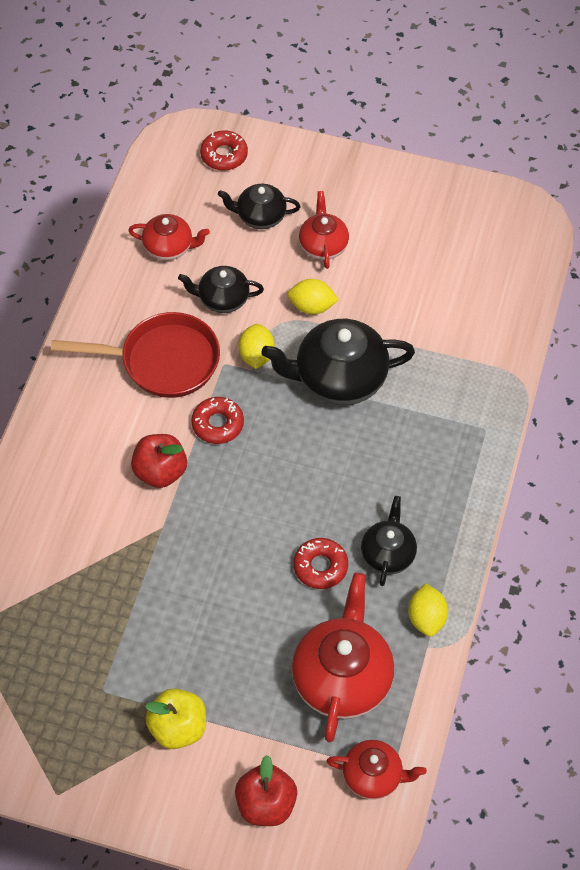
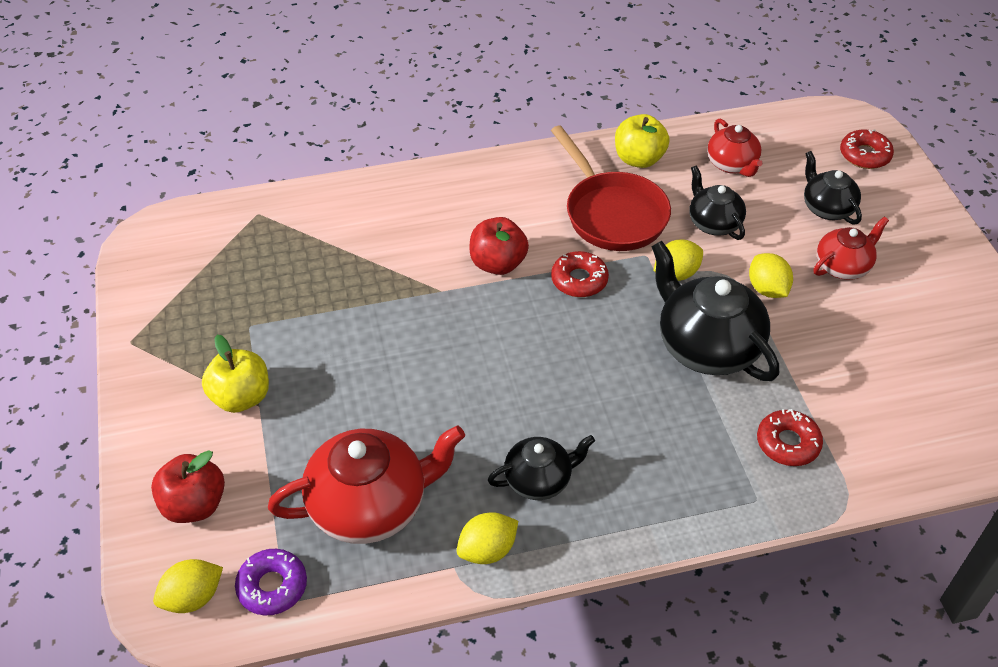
camera: 60 degrees right, 10 degrees down
red donut [293,538,348,589] -> red donut moved to [757,409,823,466]
red teapot [327,740,427,800] -> purple donut [235,549,307,615]
none -> yellow lemon [153,559,223,613]
none -> yellow apple [615,114,669,168]

